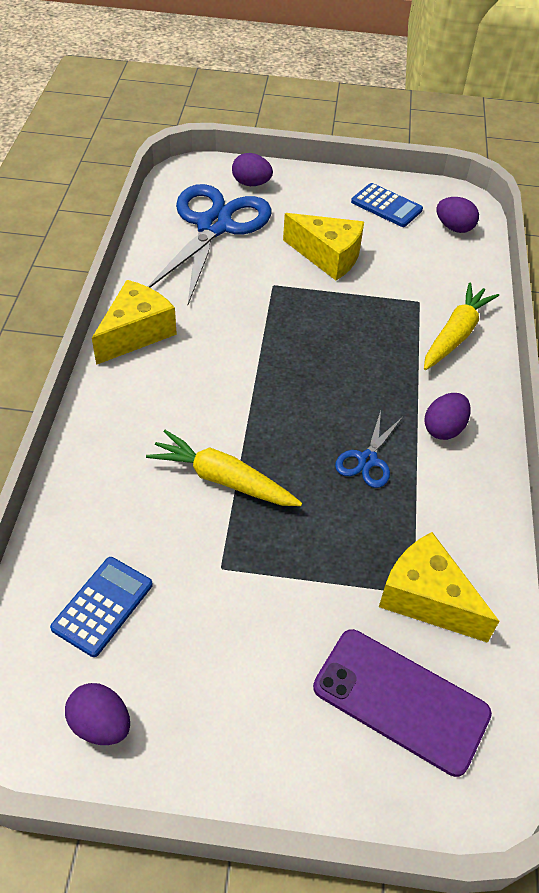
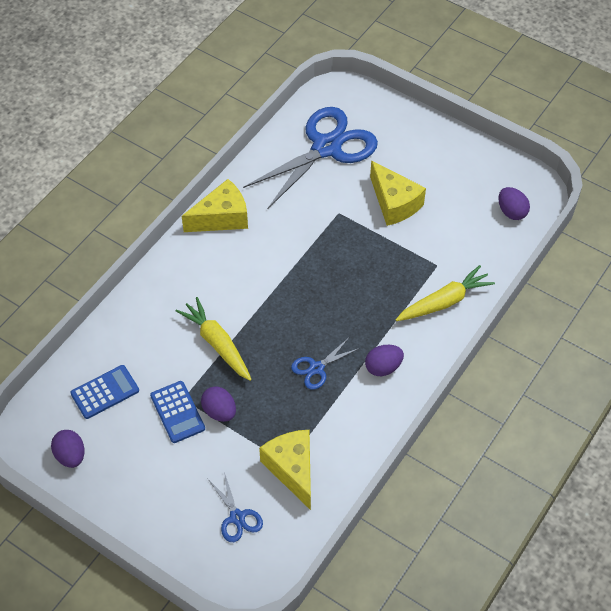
camera: 30 degrees right, 5 degrees up
purple egg [232,153,273,186] -> purple egg moved to [201,386,236,422]
purple phone [313,629,492,777] -> blue scissors [207,472,263,542]
blue calculator [351,183,423,227] -> blue calculator moved to [150,381,205,443]

